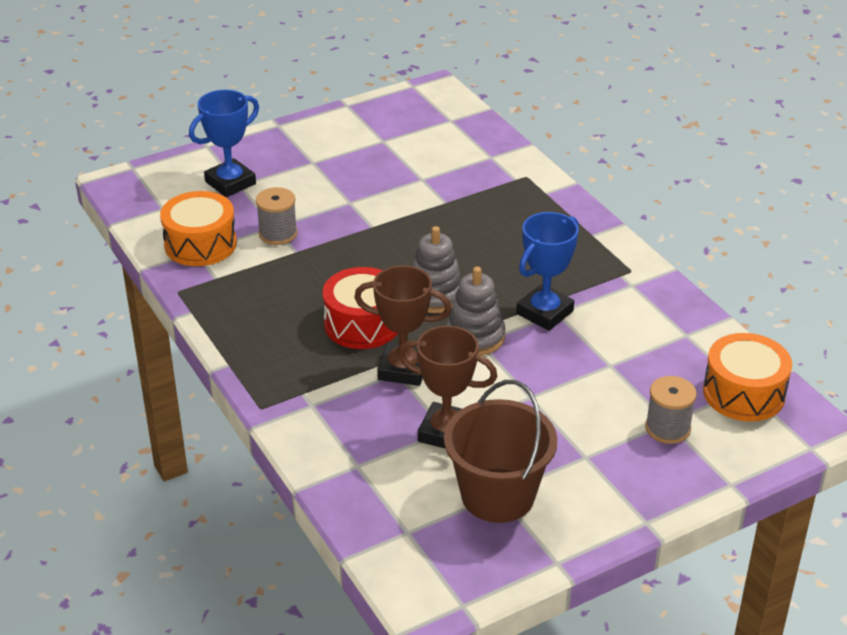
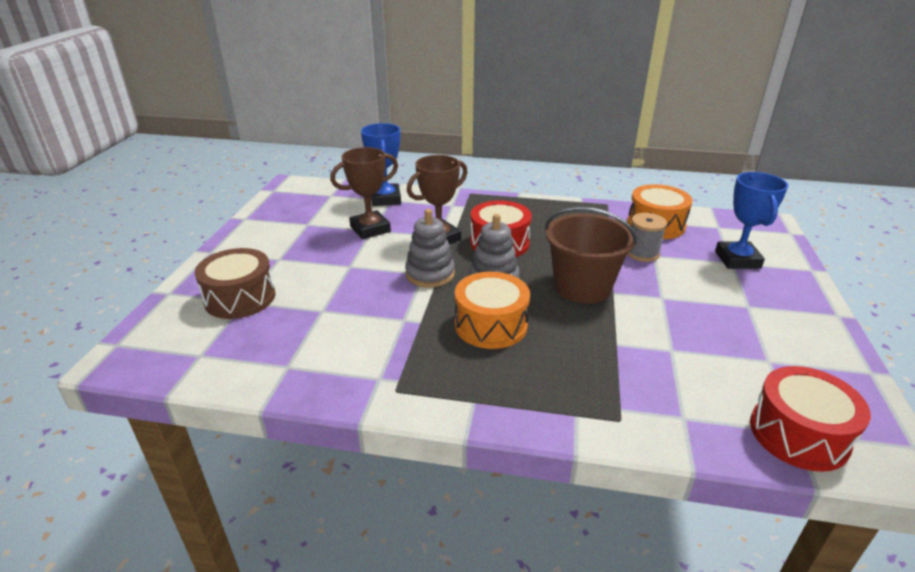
camera: 130 degrees right, 5 degrees down
brown bucket [444,380,558,523] -> brown bucket moved to [545,207,637,304]
blue trophy [516,212,579,331] -> blue trophy moved to [361,123,401,206]
grey spool [645,376,697,444] -> brown drum [195,248,275,319]
orange drum [703,333,792,421] -> orange drum moved to [455,272,530,349]
none -> red drum [750,366,871,472]

